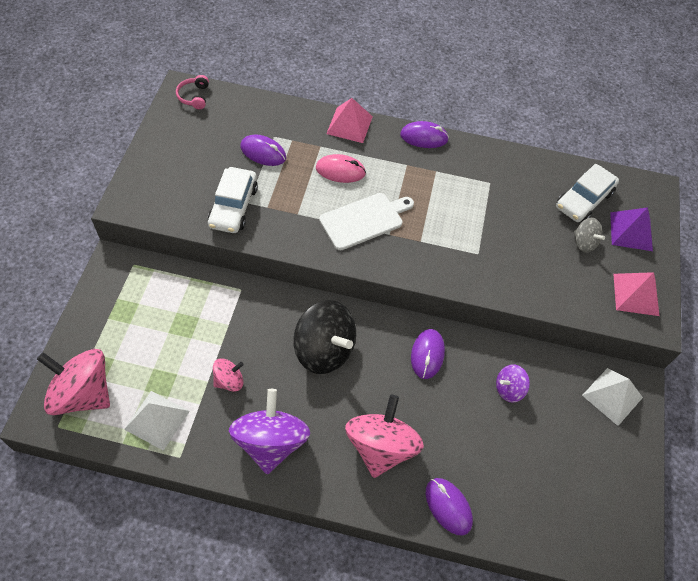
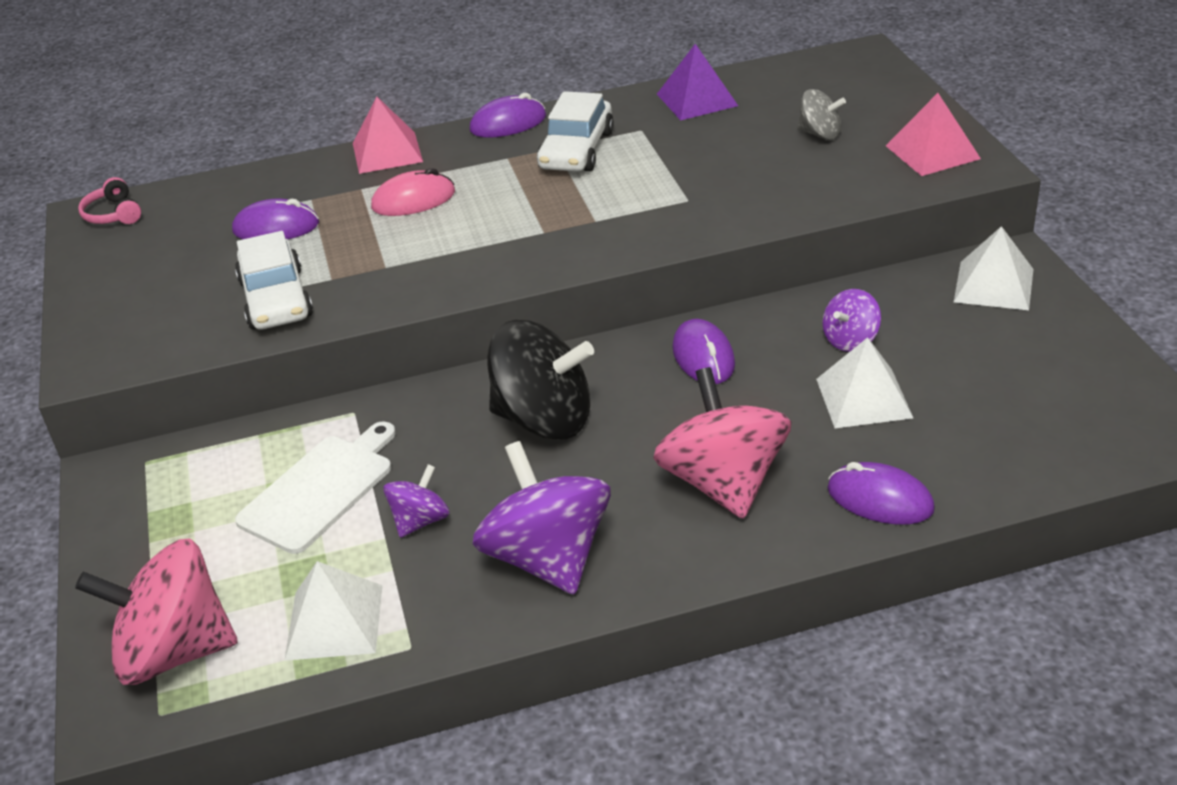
camera: 20 degrees left, 20 degrees down
pink spinning top [213,358,244,392] -> purple spinning top [383,464,450,538]
white cutting board [319,193,414,250] -> white cutting board moved to [235,421,396,554]
white car [556,164,619,222] -> white car moved to [537,91,614,172]
purple pyramid [610,207,653,251] -> purple pyramid moved to [657,44,738,120]
none -> white pyramid [816,337,913,428]

